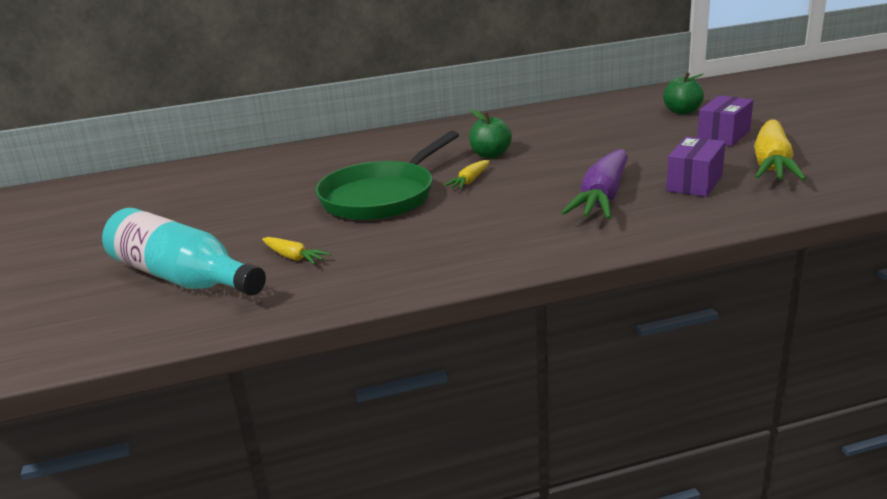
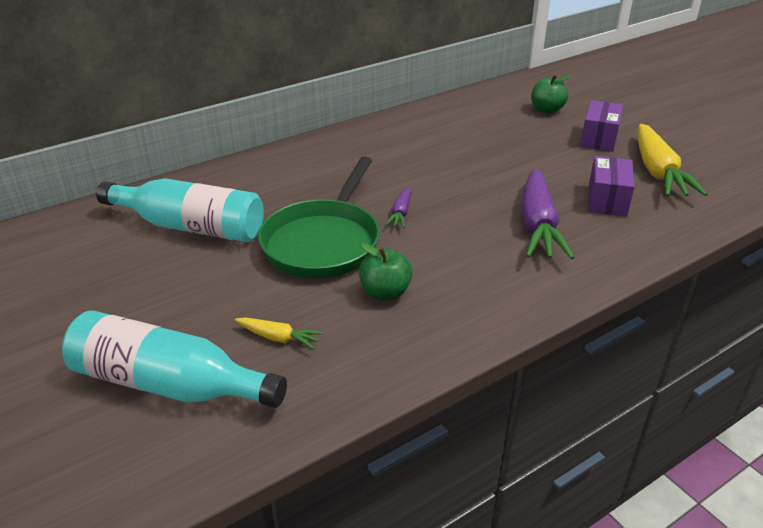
camera: 20 degrees left, 10 degrees up
yellow carrot [444,160,489,189] -> purple carrot [385,187,412,228]
green apple [469,110,512,158] -> green apple moved to [359,243,412,300]
none -> turquoise bottle [96,178,264,242]

